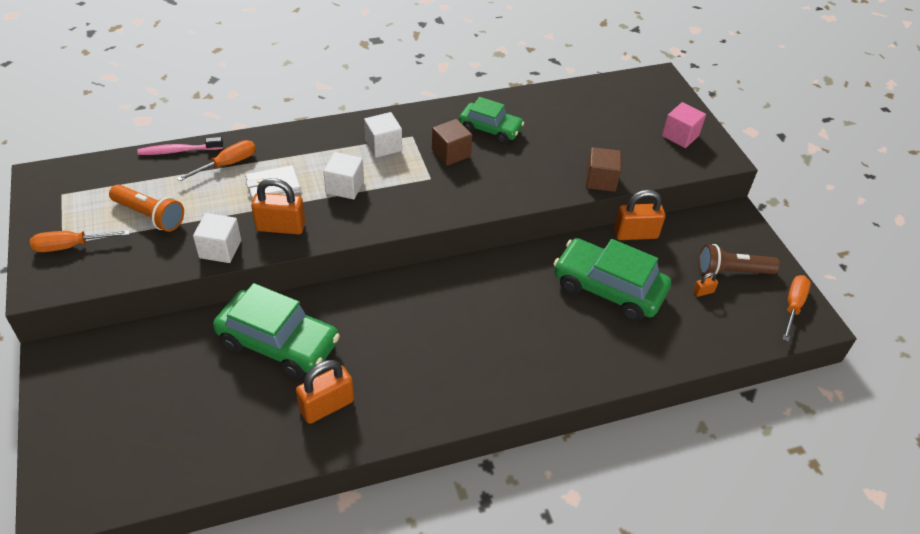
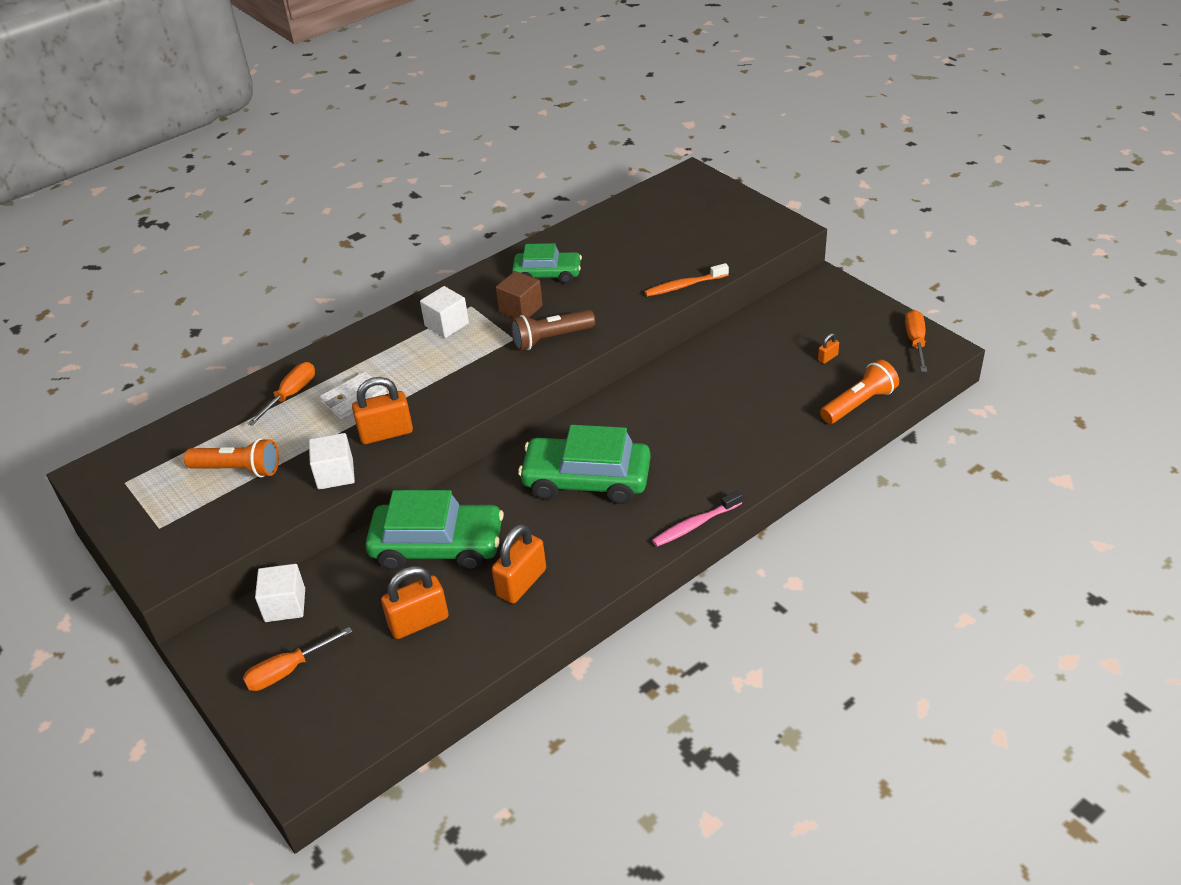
camera: 15 degrees left, 5 degrees down
orange screwdriver [30,230,130,252] -> orange screwdriver moved to [243,627,353,691]
pink toothbrush [137,137,223,155] -> pink toothbrush moved to [652,491,742,547]
white cube [323,152,364,199] -> white cube moved to [255,564,305,622]
green car [554,238,671,321] -> green car moved to [518,425,651,504]
brown cube [586,147,621,192] -> orange toothbrush [644,263,729,297]
orange padlock [614,190,665,240] -> orange padlock moved to [381,566,449,639]
pink cube [662,102,706,148] -> none
brown flashlight [699,244,780,277] -> brown flashlight moved to [511,310,595,351]
none -> orange flashlight [820,360,899,424]

